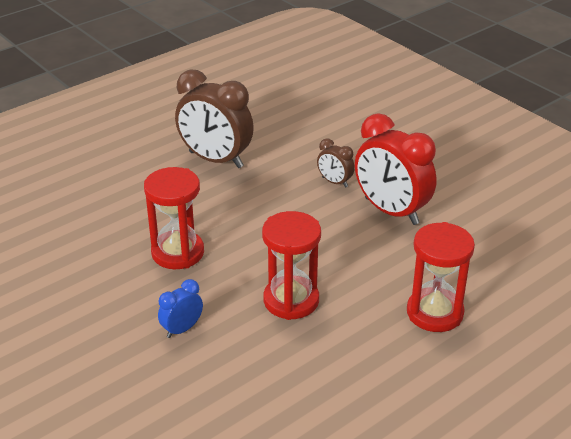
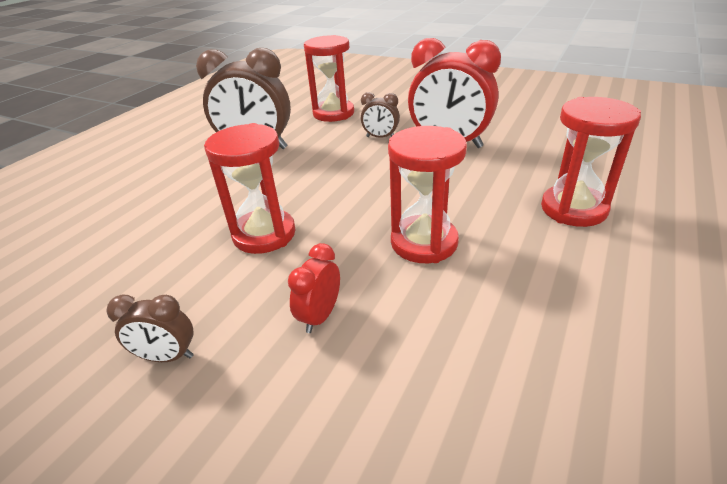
camera: 20 degrees left, 0 degrees up
blue clock [158,279,203,338] -> red clock [288,243,340,333]
none -> brown clock [106,295,194,362]
none -> red hourglass [304,35,354,122]

